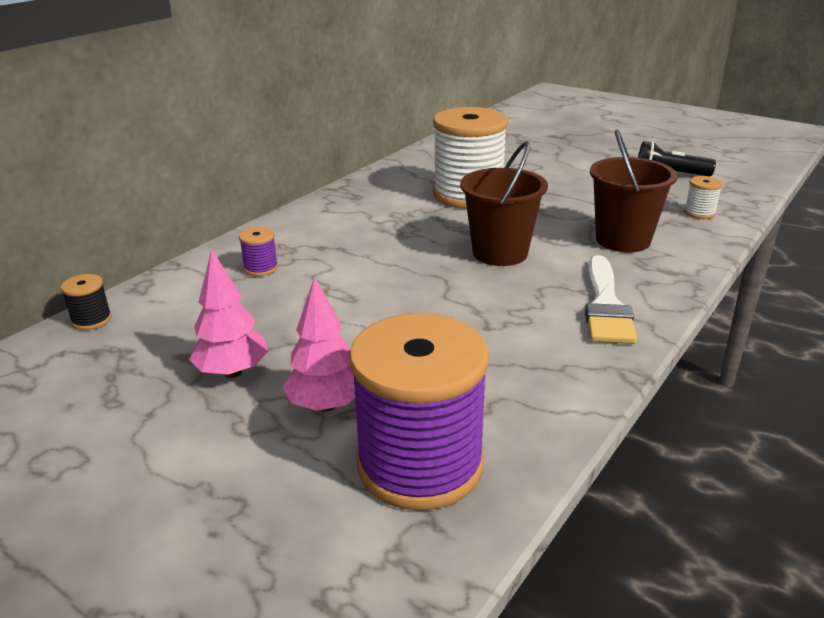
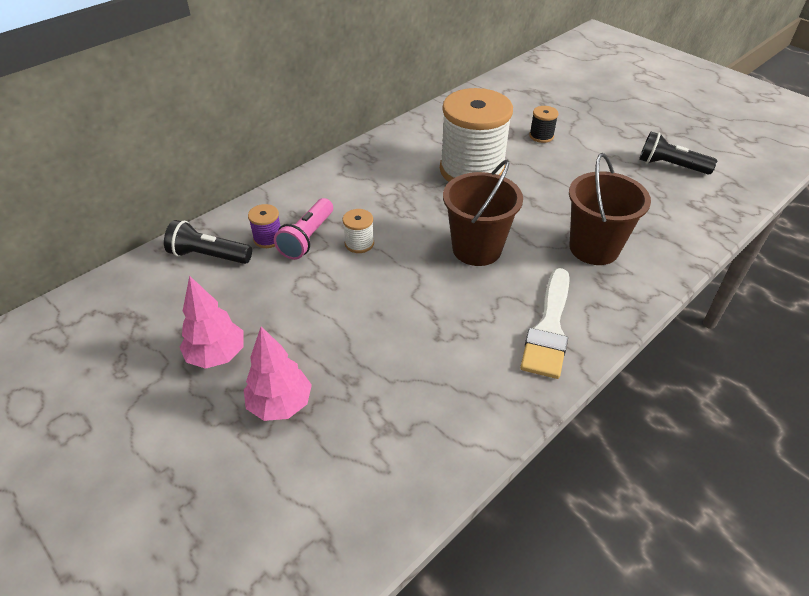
camera: 10 degrees right, 15 degrees up
black spool [61,274,112,330] -> black spool moved to [529,106,558,143]
purple spool [349,313,489,511] -> none
white spool [684,176,722,219] -> white spool moved to [343,209,374,253]
none -> black flashlight [164,220,252,264]
none -> pink flashlight [274,198,333,260]

